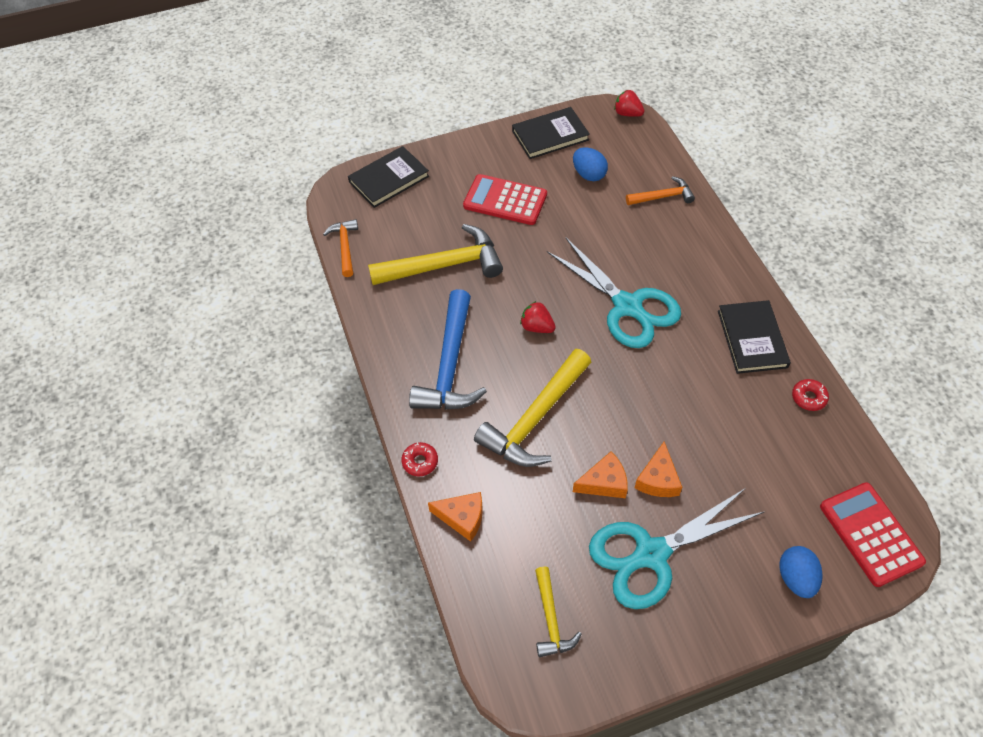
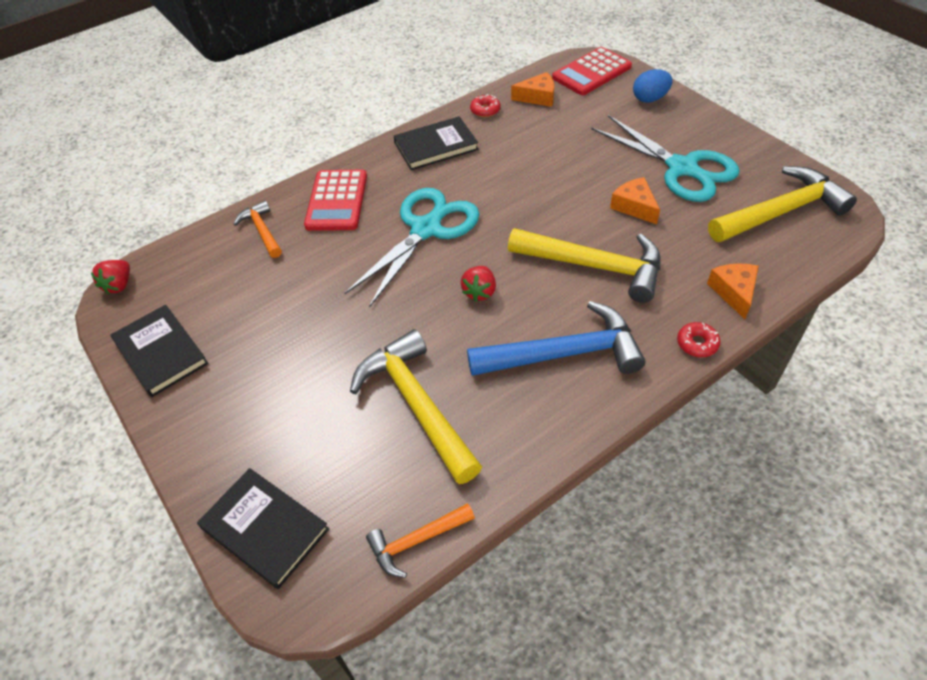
camera: 105 degrees left, 5 degrees down
red calculator [463,174,547,225] -> red calculator moved to [304,170,367,231]
yellow hammer [535,567,582,657] -> yellow hammer [708,166,857,242], size x1.87
blue egg [573,147,608,181] -> none
orange cheese [635,441,682,497] -> orange cheese moved to [511,72,554,107]

